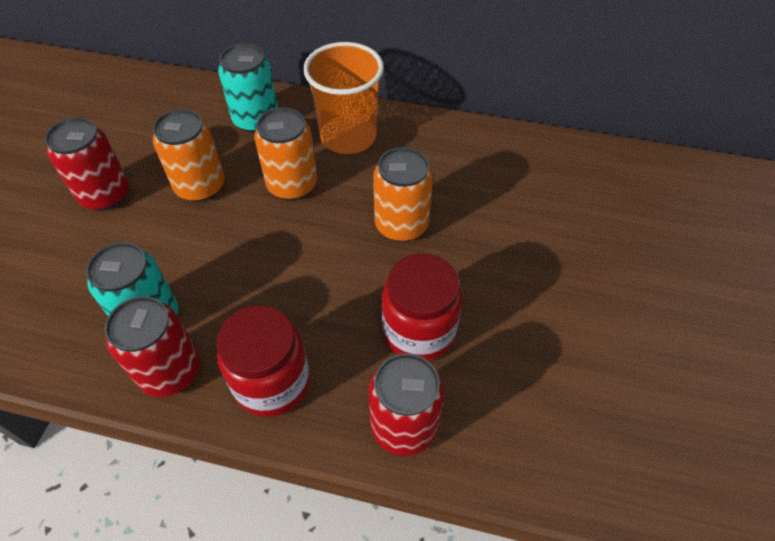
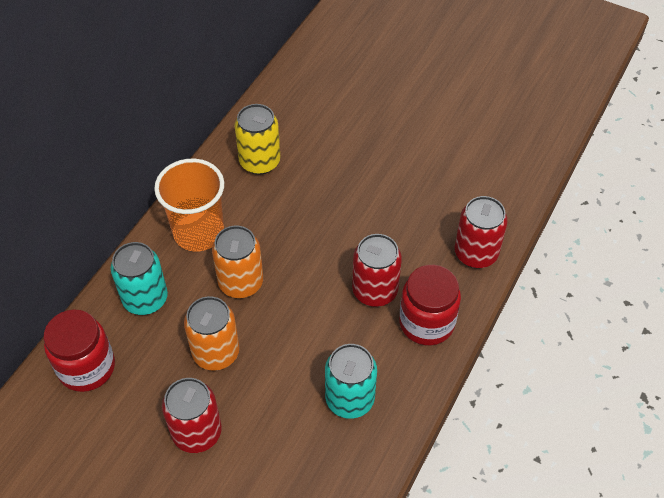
camera: 75 degrees left, 0 degrees up
red can [104,296,200,397] -> red can moved to [352,234,402,307]
orange can [373,147,433,242] -> none
red jar [382,253,462,361] -> red jar moved to [44,310,115,392]
none -> yellow can [234,104,281,175]

